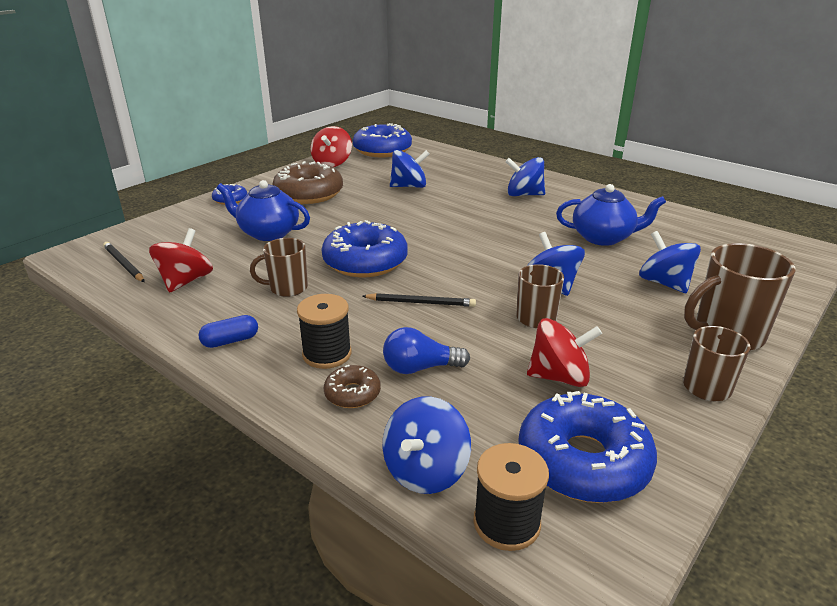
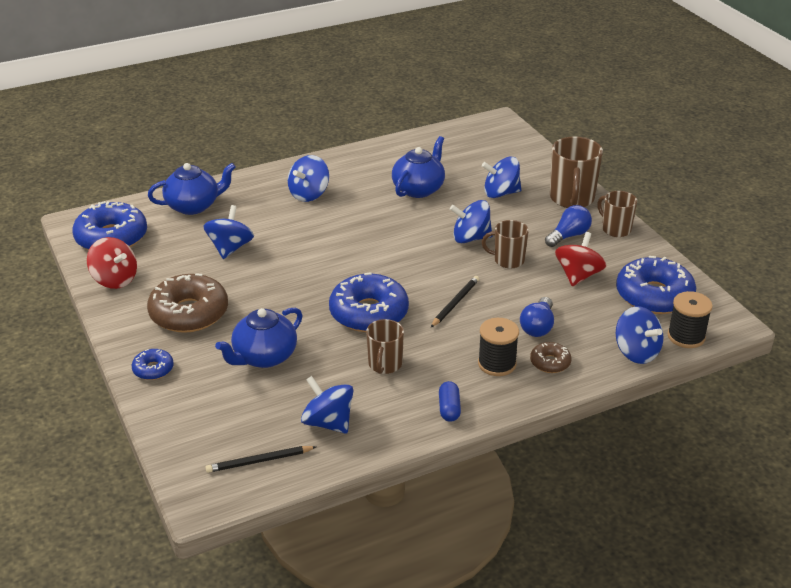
camera: 65 degrees left, 5 degrees up
red spinning top [149,228,213,293] -> blue spinning top [301,376,354,434]
none -> blue teapot [148,163,236,215]
none -> blue light bulb [545,205,592,247]

